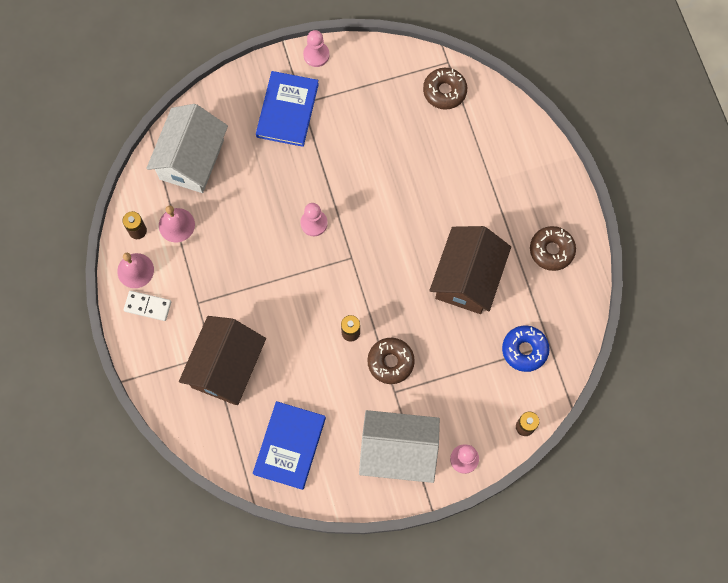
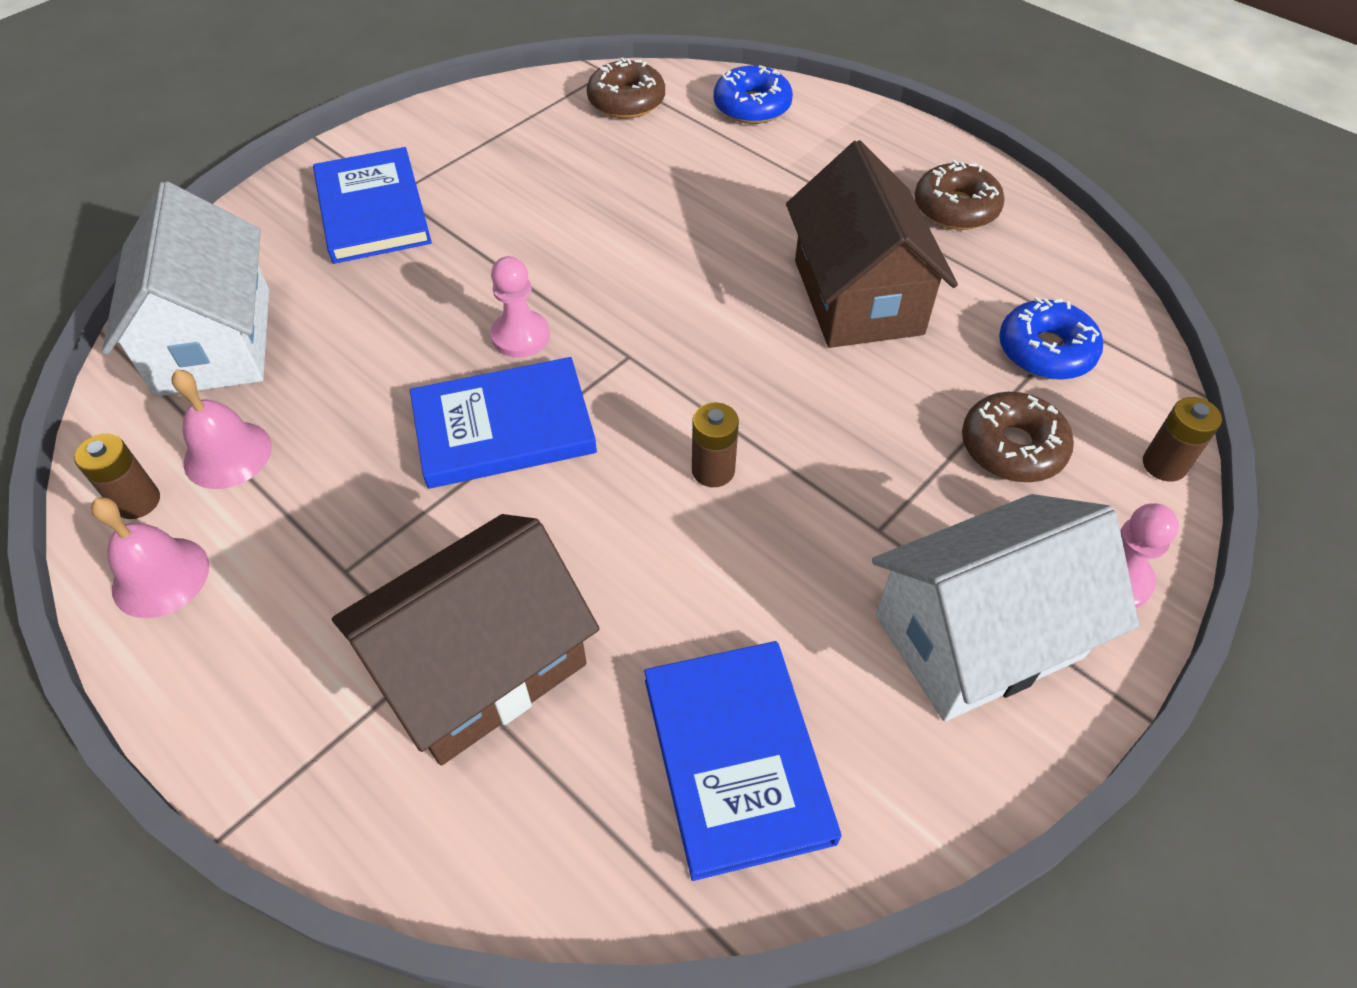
camera: 30 degrees left, 20 degrees down
white domino [124,291,171,321] -> none
brown house [179,316,266,405] -> brown house turned 60 degrees clockwise [332,514,600,765]
pink pawn [303,30,330,67] -> none
brown donut [367,338,415,384] -> brown donut moved to [962,392,1074,482]
none -> blue book [410,357,597,489]
none -> blue donut [713,65,793,124]

